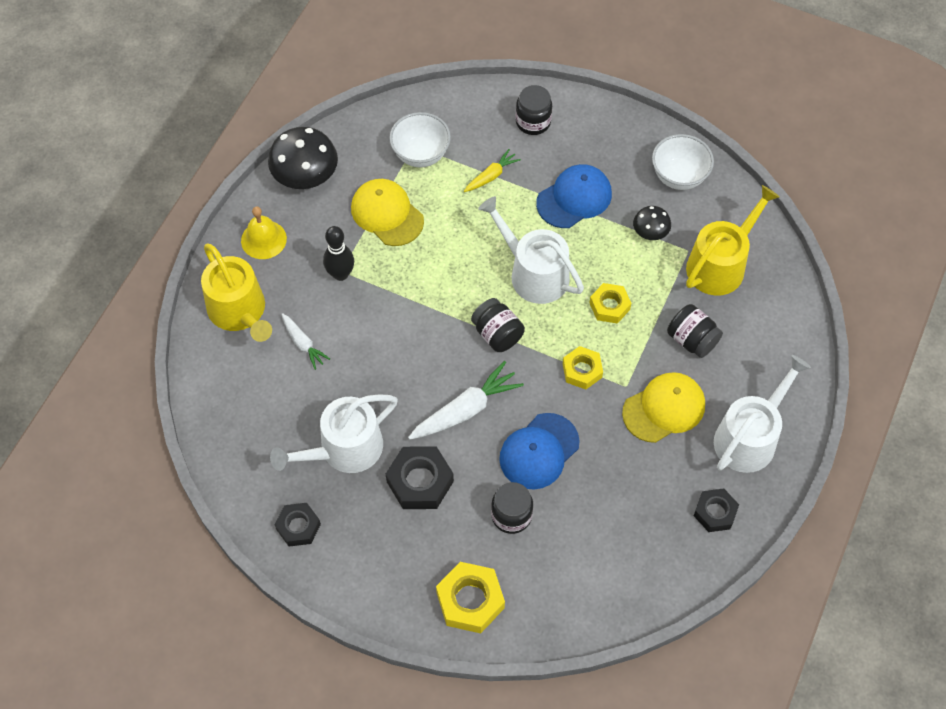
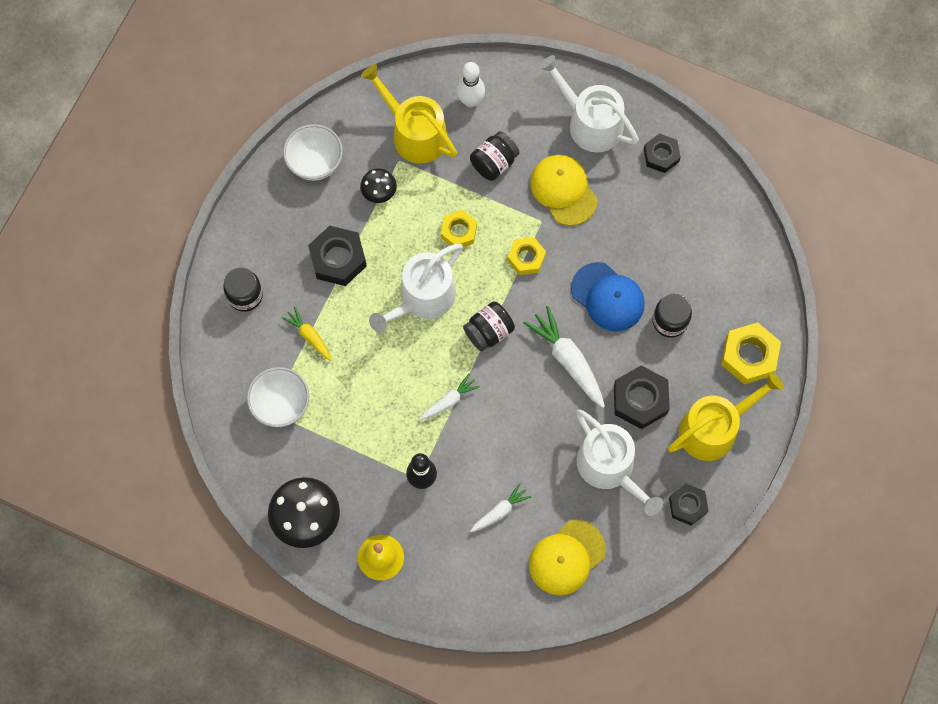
camera: 90 degrees left, 10 degrees up
yellow watering can [201,243,272,342] -> yellow watering can moved to [668,372,784,461]
yellow cap [351,179,424,246] -> yellow cap moved to [529,520,606,595]
blue cap [536,164,612,228] -> black nut [308,226,367,286]
none -> white carrot [419,374,480,420]
none -> white bowling pin [457,62,485,107]

